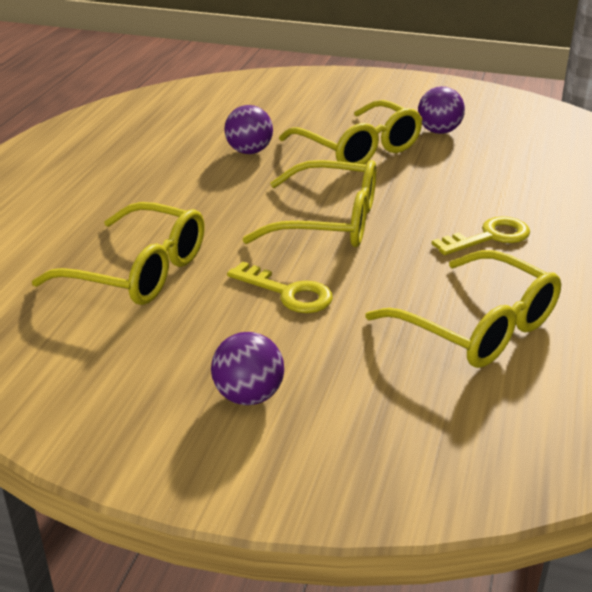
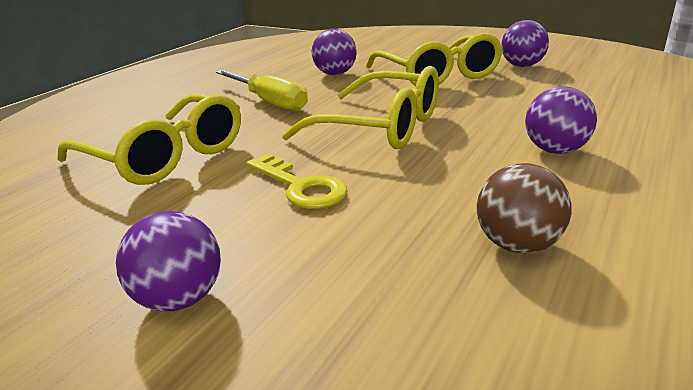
camera: 15 degrees right, 5 degrees down
yellow glasses [365,250,561,368] -> brown ball [477,163,571,254]
yellow key [432,216,530,255] -> purple ball [525,86,597,154]
none -> yellow screwdriver [216,70,308,111]

